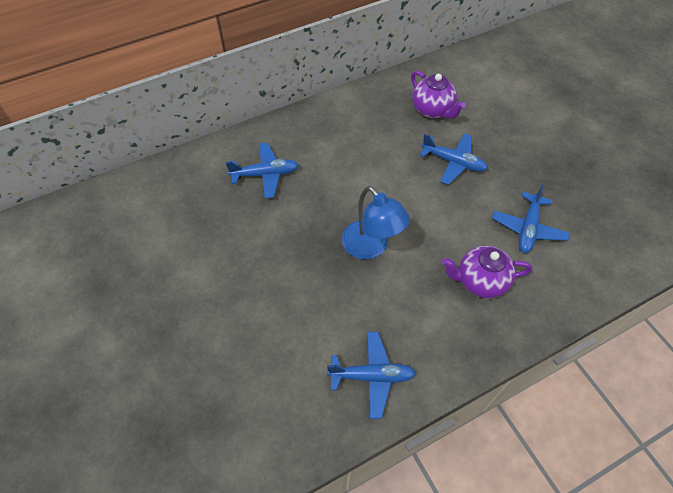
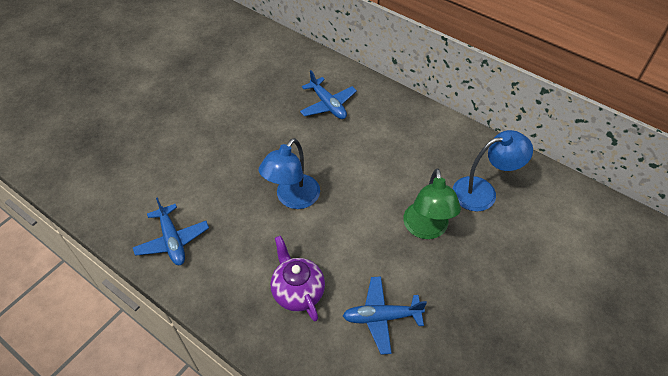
camera: 65 degrees right, 5 degrees down
purple teapot [411,71,466,119] -> blue lamp [452,130,533,211]
blue plane [420,133,488,185] -> green lamp [403,168,461,239]

